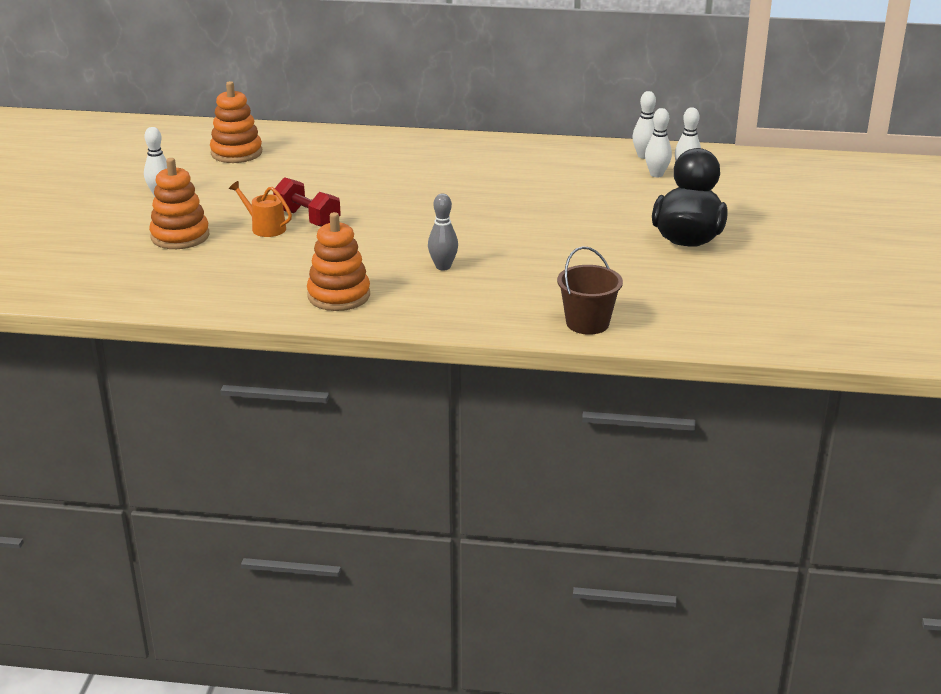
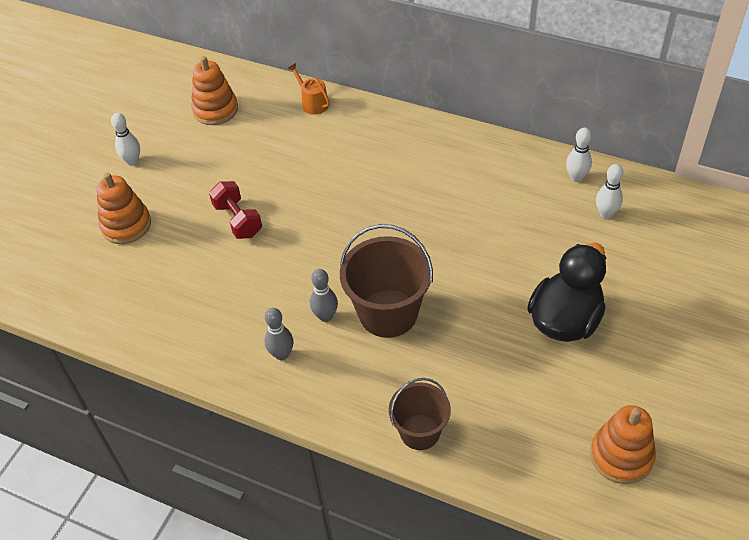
camera: 20 degrees right, 20 degrees up
orange watering can [229,181,292,237] -> orange watering can moved to [288,63,330,115]
orange stacking toy [307,212,370,311] -> orange stacking toy moved to [590,405,656,484]
white bowling pin [645,108,672,177] -> none
none -> grey bowling pin [264,308,294,360]
none -> brown bucket [340,224,433,338]

